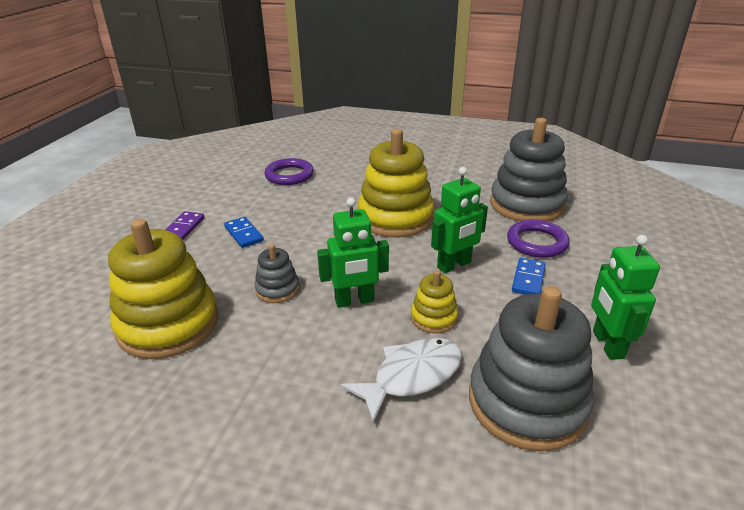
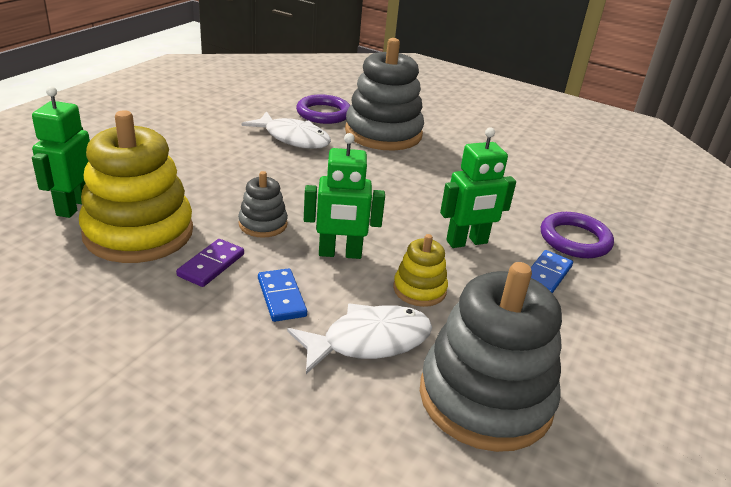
camera: 10 degrees right, 0 degrees up
purple domino [165,211,205,240] -> purple domino moved to [176,239,244,287]
blue domino [224,217,264,248] -> blue domino moved to [258,268,307,322]
yellow stacking toy [358,129,434,237] -> none
grey stacking toy [490,118,568,222] -> grey stacking toy moved to [345,38,424,150]
green robot [591,235,660,360] -> green robot moved to [32,86,90,218]
none -> white fish [241,111,331,149]

